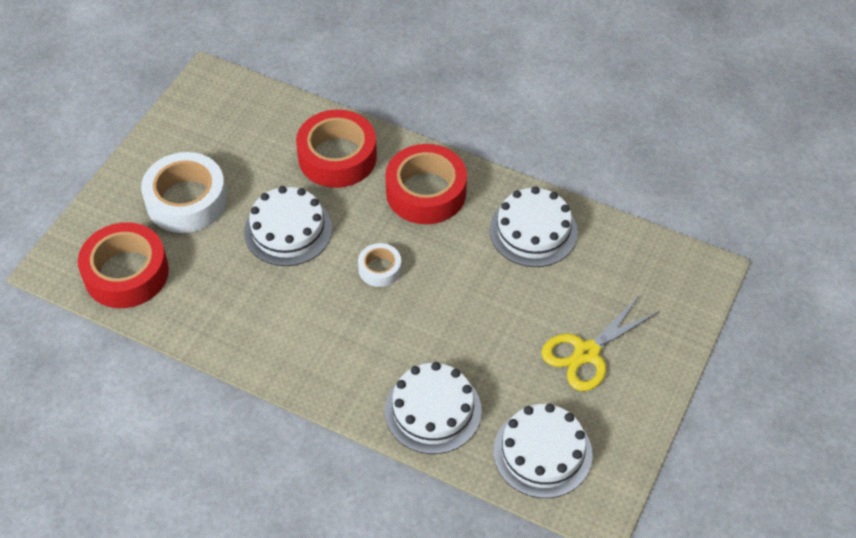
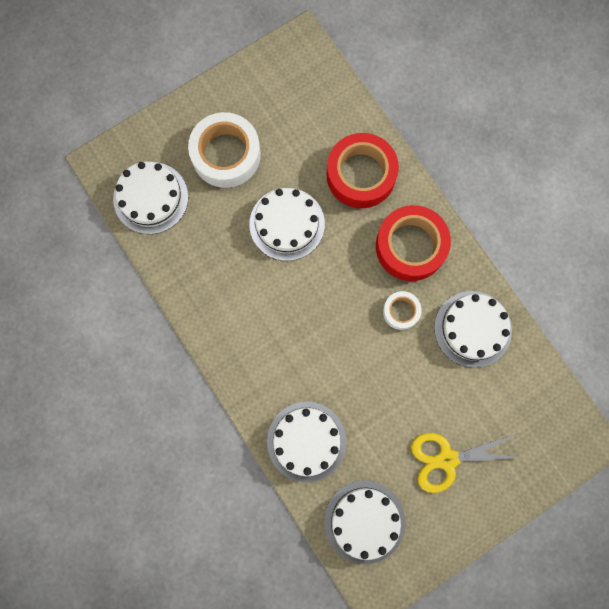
camera: 30 degrees right, 25 degrees up
red tape [78,223,169,308] -> white cake [113,162,188,234]
white tape [358,243,402,287] -> white tape moved to [383,291,422,330]

